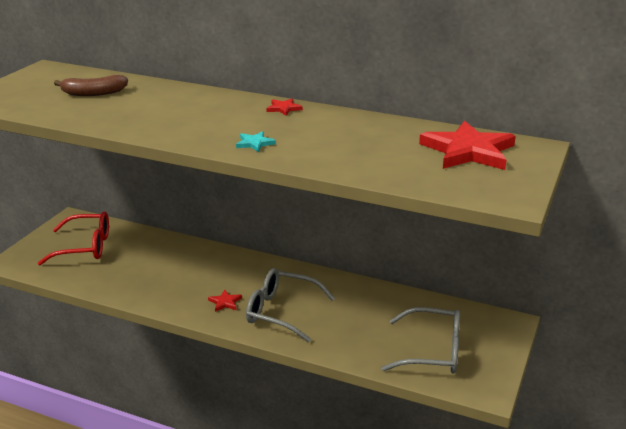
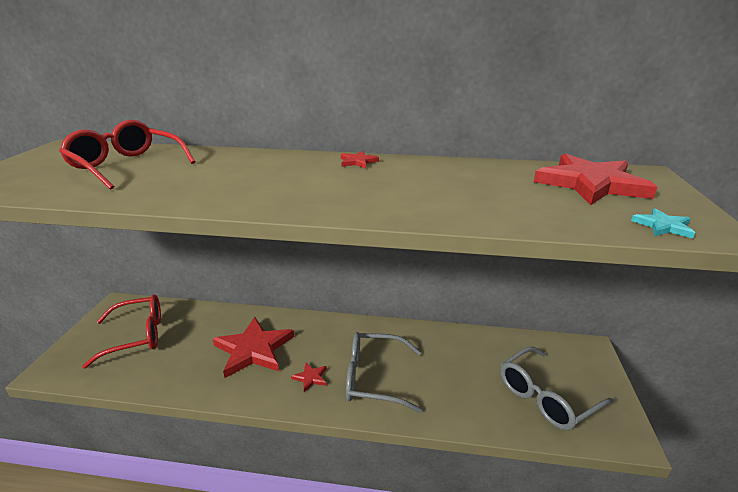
camera: 15 degrees left, 0 degrees up
brown banana [54,75,128,96] -> red glasses [59,120,195,190]
turquoise star [236,131,276,152] -> turquoise star moved to [631,208,695,238]
grey glasses [381,307,460,374] -> grey glasses turned 150 degrees clockwise [500,347,613,431]
none -> red star [213,317,294,378]

